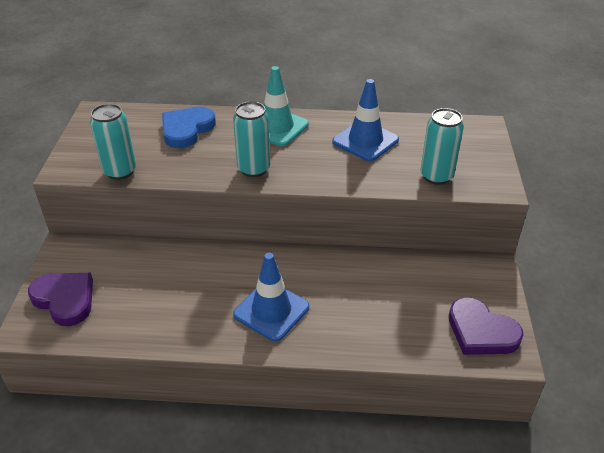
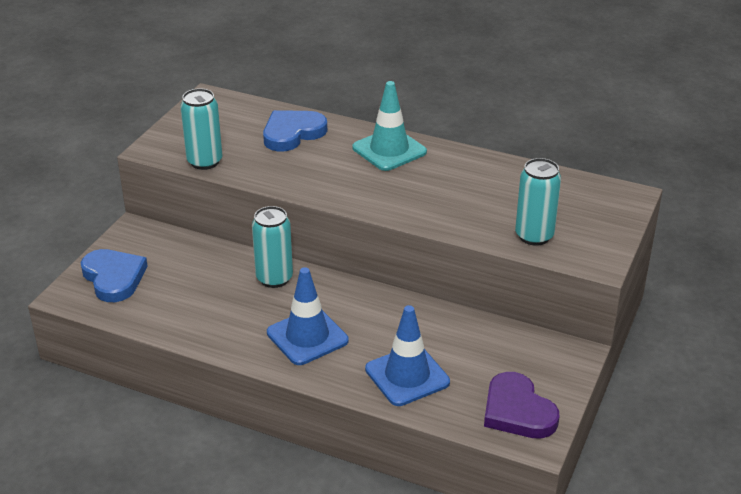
camera: 20 degrees right, 5 degrees down
purple heart [28,273,93,326] -> blue heart [81,249,148,302]
turquoise can [233,101,270,177] -> turquoise can moved to [252,206,293,288]
blue traffic cone [332,79,399,161] -> blue traffic cone moved to [365,305,450,406]

